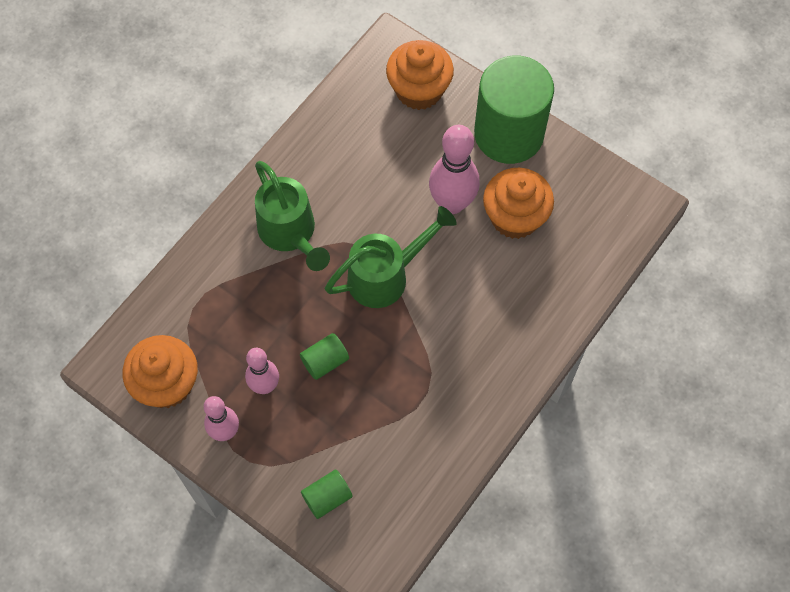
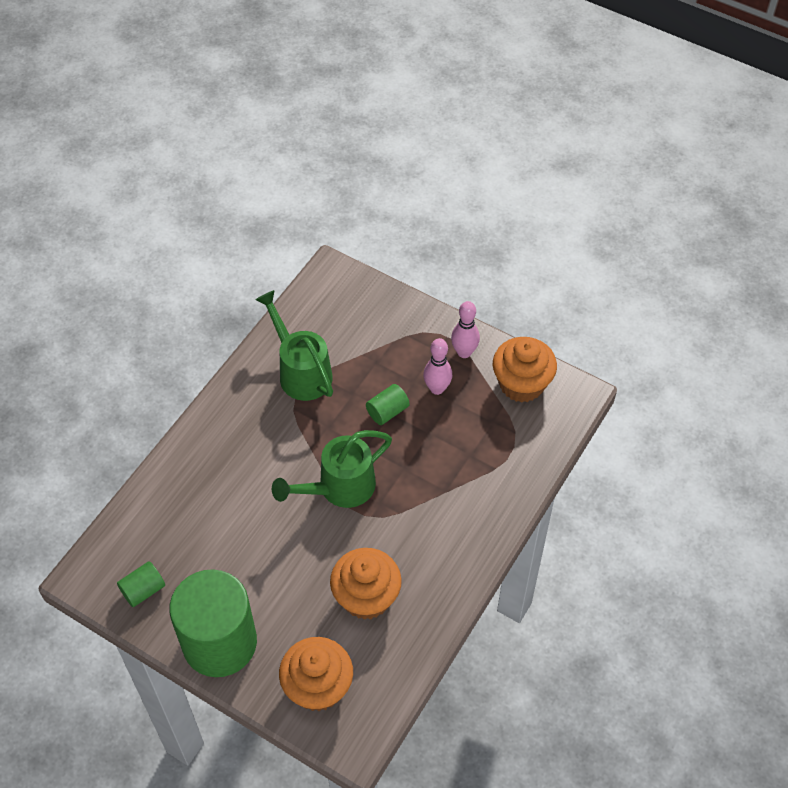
camera: 175 degrees right, 10 degrees down
green watering can [255,161,330,271] -> green watering can moved to [255,290,333,401]
green cylinder [301,469,353,519] -> green cylinder moved to [117,561,165,607]
pink bowling pin [429,125,480,214] -> none
orange cupcake [483,168,554,239] -> orange cupcake moved to [330,548,402,620]

